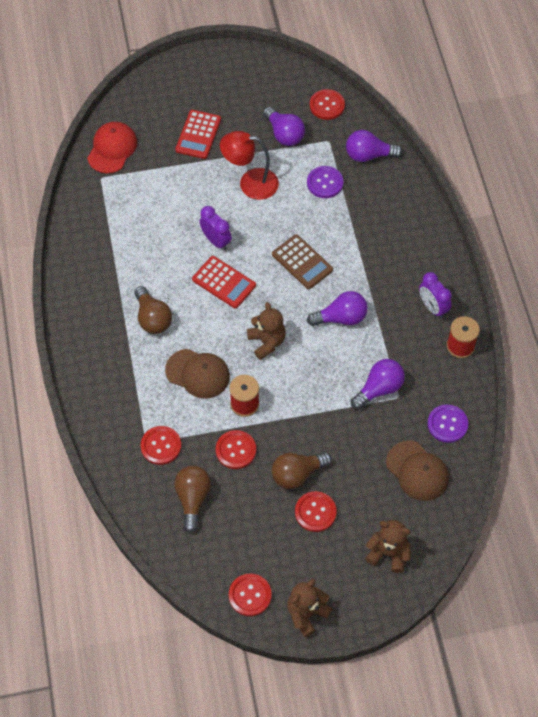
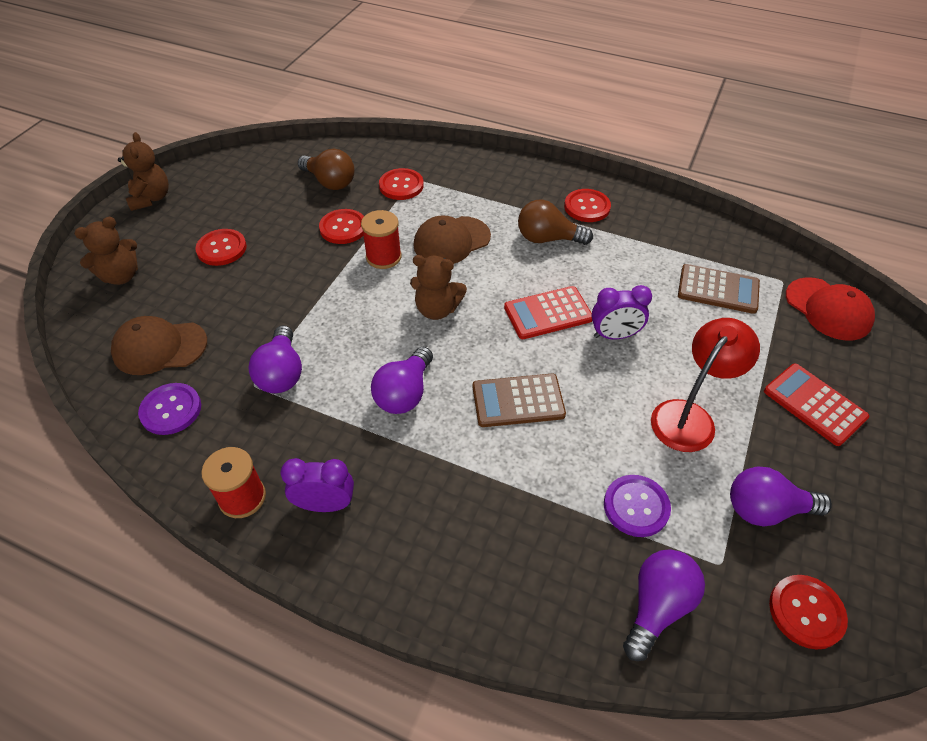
camera: 125 degrees right, 10 degrees down
red button [229,573,272,616] -> red button moved to [564,189,611,222]
brown light bulb [272,452,332,489] -> none
none -> brown calculator [678,264,760,314]

